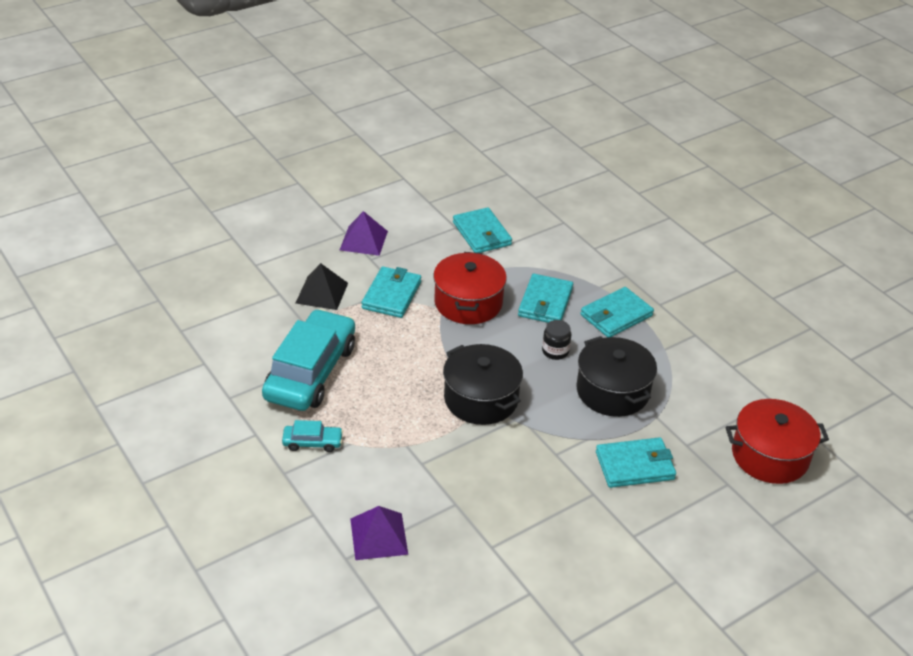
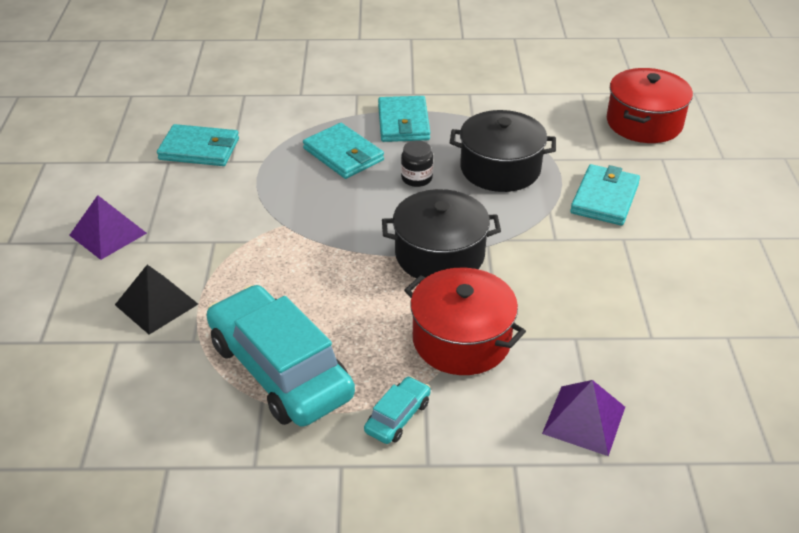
camera: 55 degrees left, 0 degrees up
turquoise wallet [361,266,421,318] -> none
red pot [433,252,507,324] -> red pot moved to [404,268,526,375]

